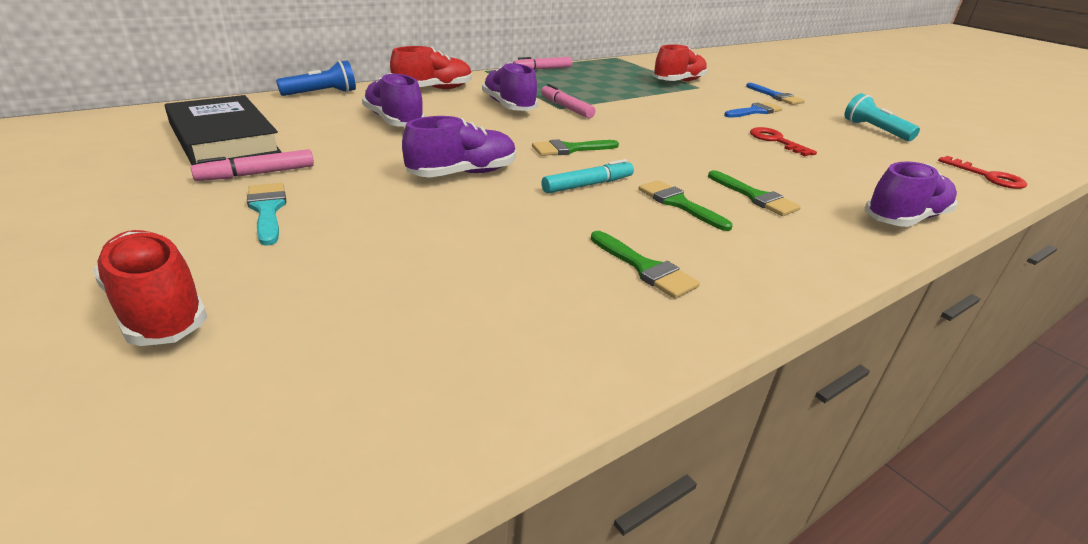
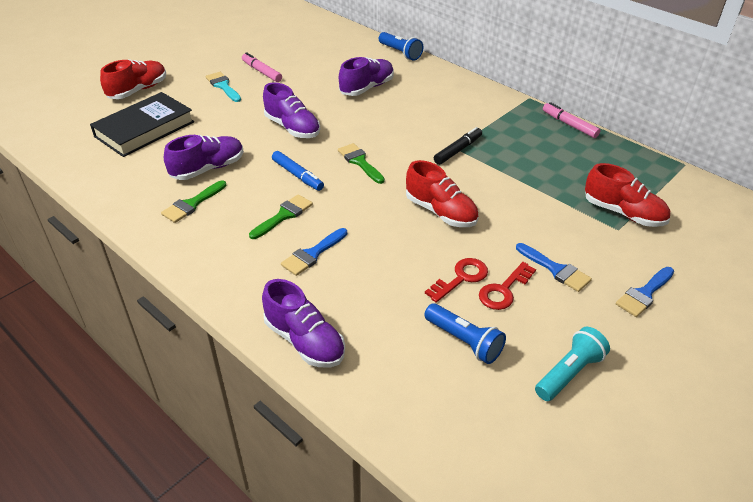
camera: 80 degrees right, 10 degrees up
black book [165,95,281,165] -> black book moved to [90,92,194,157]
turquoise brush [247,183,286,246] -> turquoise brush turned 90 degrees counterclockwise [205,72,241,102]
red shoe [390,46,472,89] -> red shoe moved to [406,160,479,227]
purple shoe [482,62,538,111] -> purple shoe moved to [164,135,244,180]
pink marker [541,84,595,118] -> black marker [434,127,482,165]
turquoise marker [541,159,634,193] -> blue marker [272,151,324,191]
green brush [708,170,801,216] -> blue brush [281,228,347,276]
red key [938,156,1027,189] -> red key moved to [479,262,536,310]
none -> blue flashlight [424,303,506,364]

